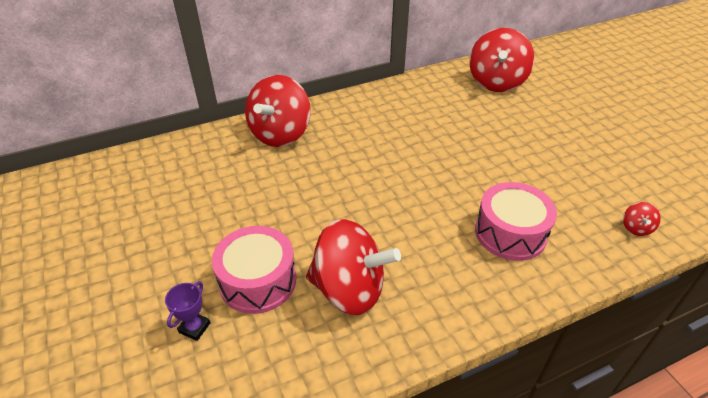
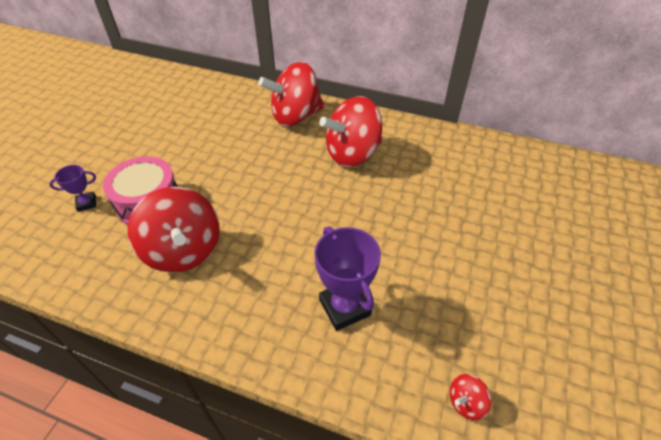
camera: 45 degrees right, 5 degrees up
red spinning top [469,28,535,92] -> red spinning top moved to [319,96,382,167]
pink drum [475,182,557,261] -> purple trophy [314,226,381,331]

